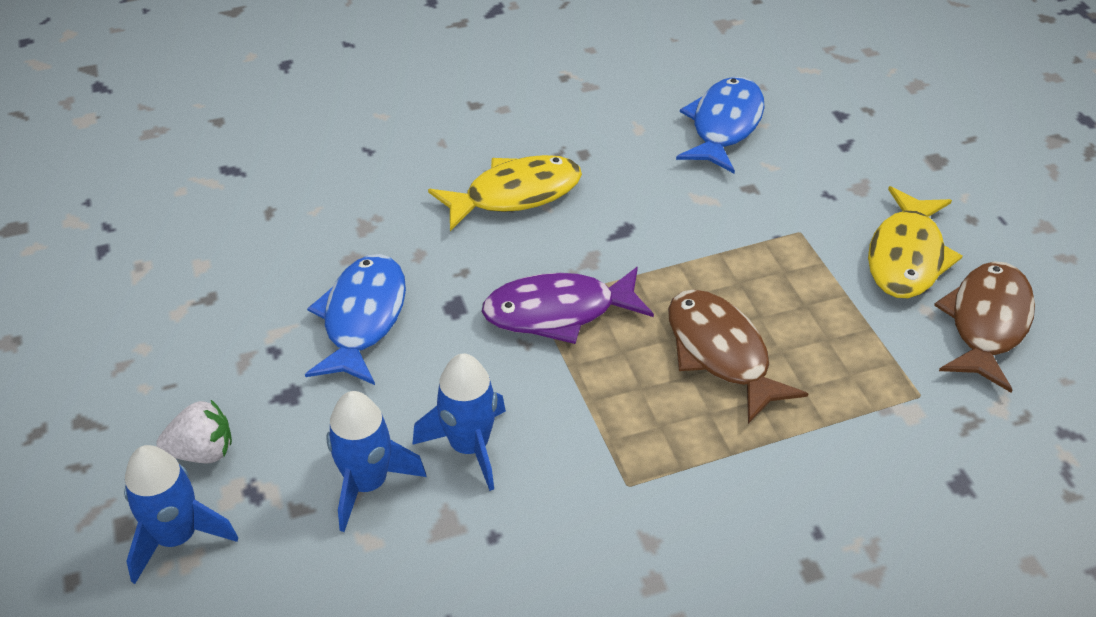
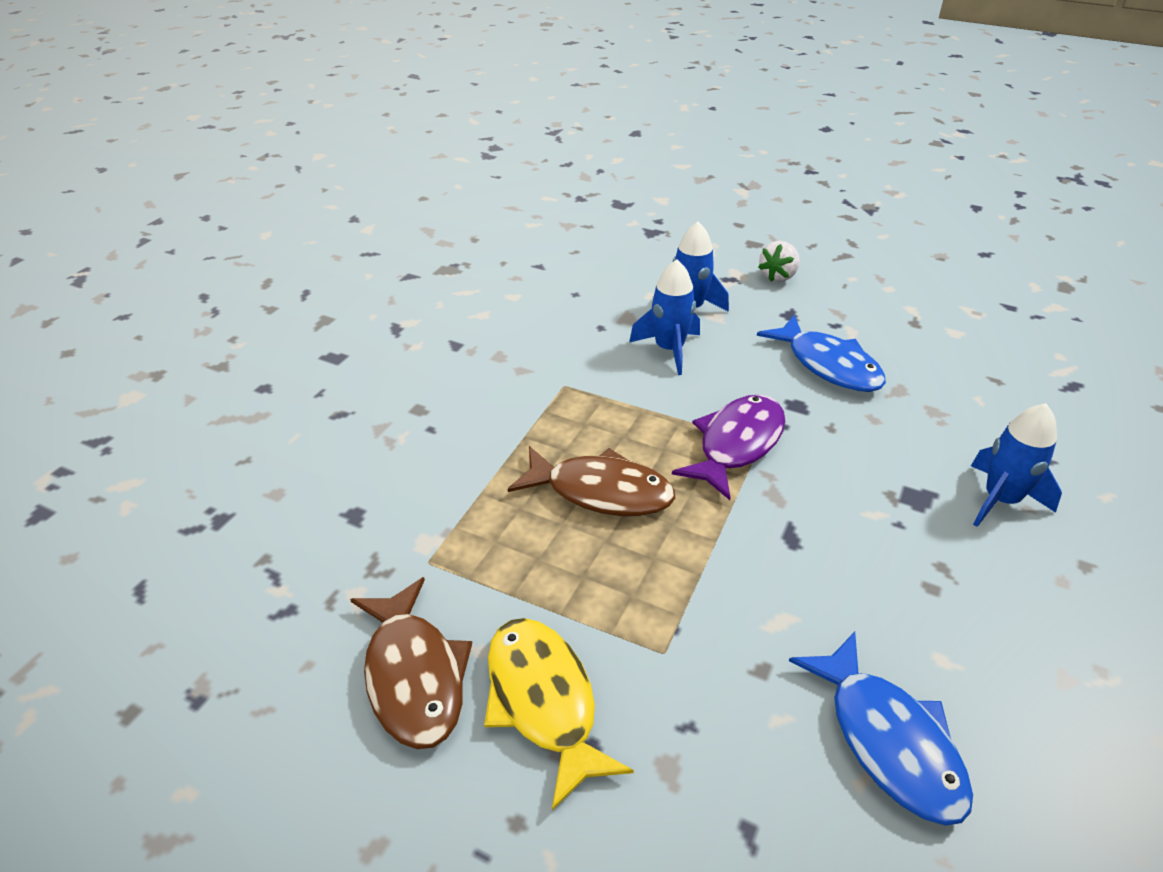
camera: 135 degrees right, 5 degrees down
blue rocket [124,445,238,584] -> blue rocket moved to [971,403,1062,527]
yellow fish [428,155,582,231] -> none

